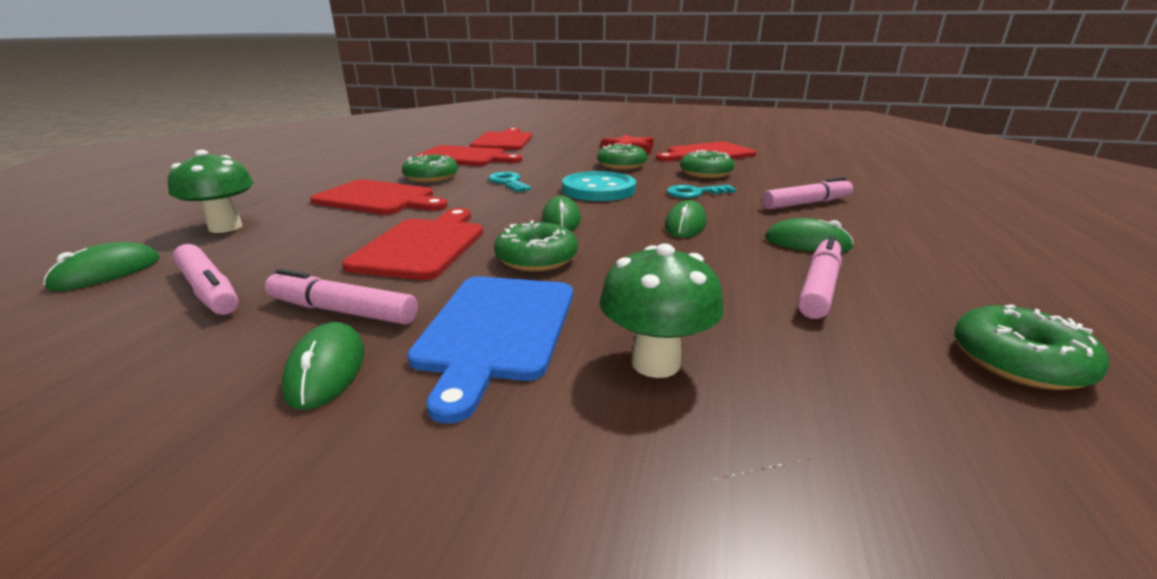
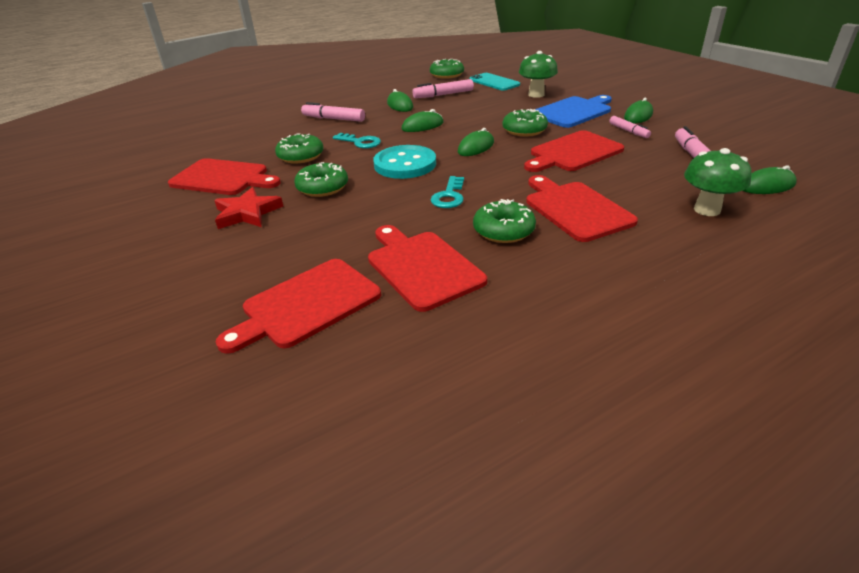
camera: 135 degrees left, 10 degrees up
pink marker [265,269,418,325] -> pink marker [609,116,651,138], size x0.65
none -> turquoise phone [469,73,520,91]

